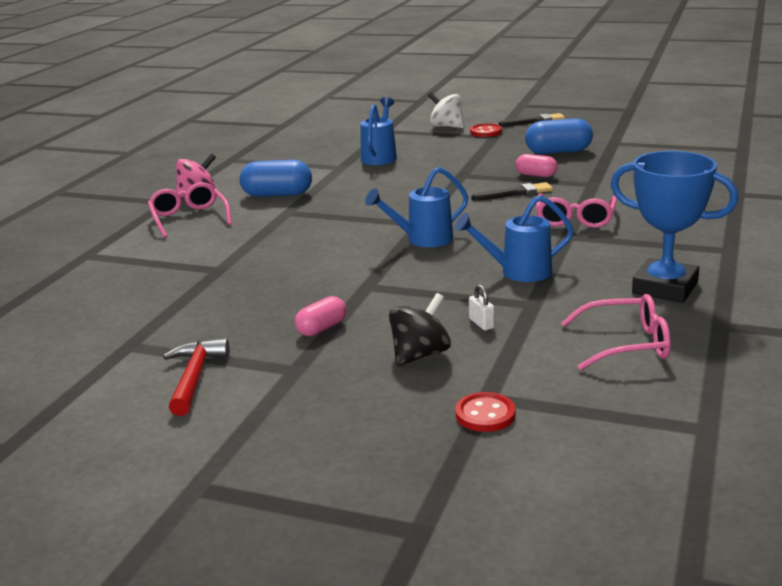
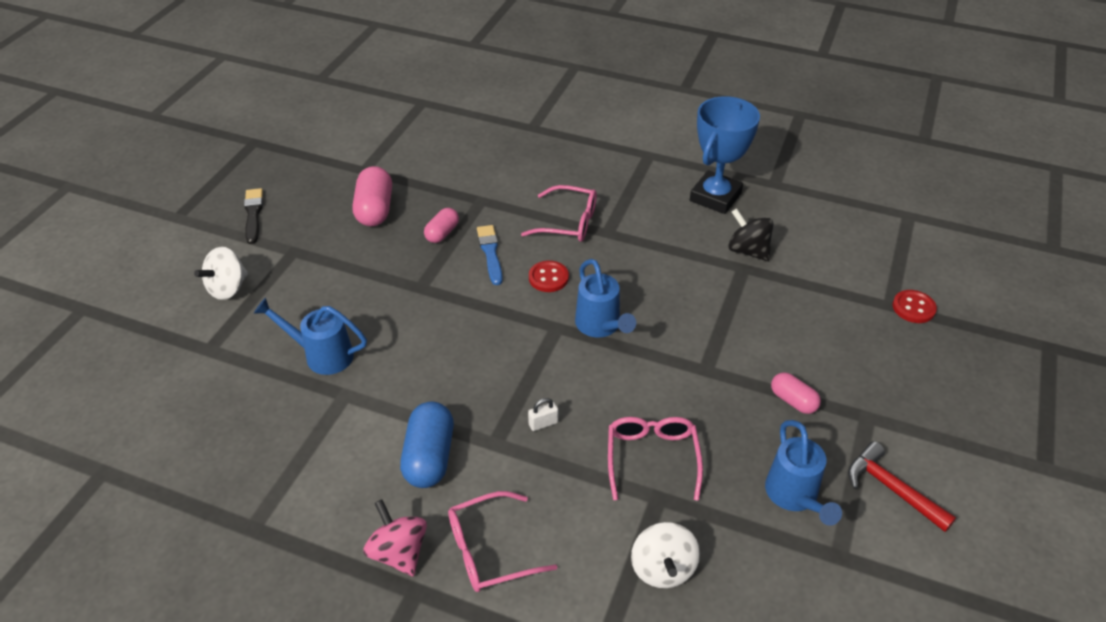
camera: 90 degrees left, 20 degrees up
red hammer [163,338,230,416] -> red hammer turned 45 degrees clockwise [848,441,956,532]
black spinning top [389,293,451,366] -> black spinning top moved to [728,208,773,261]
blue watering can [455,195,574,282] -> blue watering can moved to [765,420,842,526]
white padlock [469,284,495,330] -> white padlock moved to [528,398,558,431]
red button [470,124,502,137] -> red button moved to [529,261,569,292]
black brush [471,182,553,201] -> blue brush [477,225,503,285]
blue capsule [525,118,593,154] -> pink capsule [353,166,392,226]
pink glasses [561,294,671,370] -> pink glasses moved to [608,417,703,501]
none -> white spinning top [631,522,700,588]

